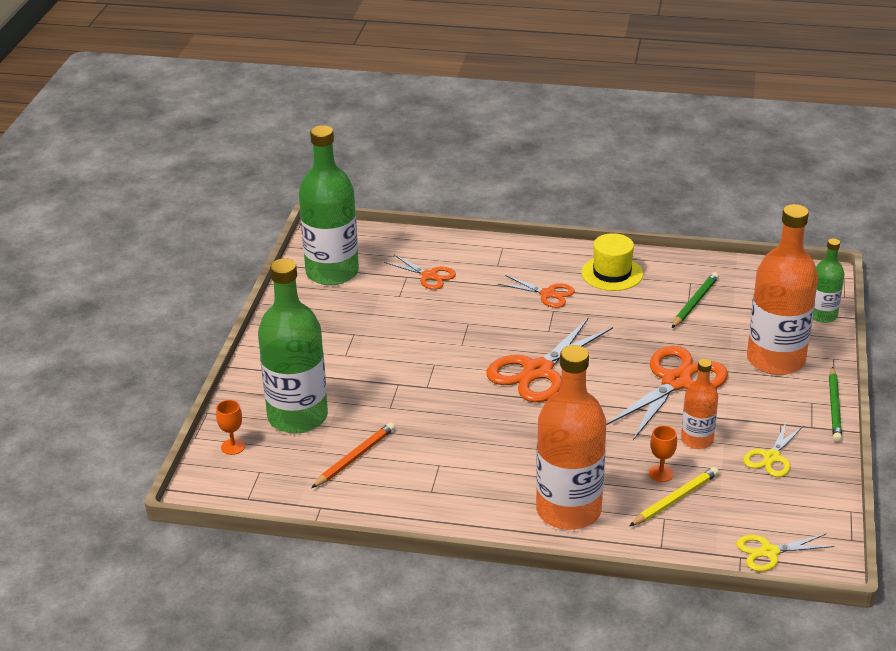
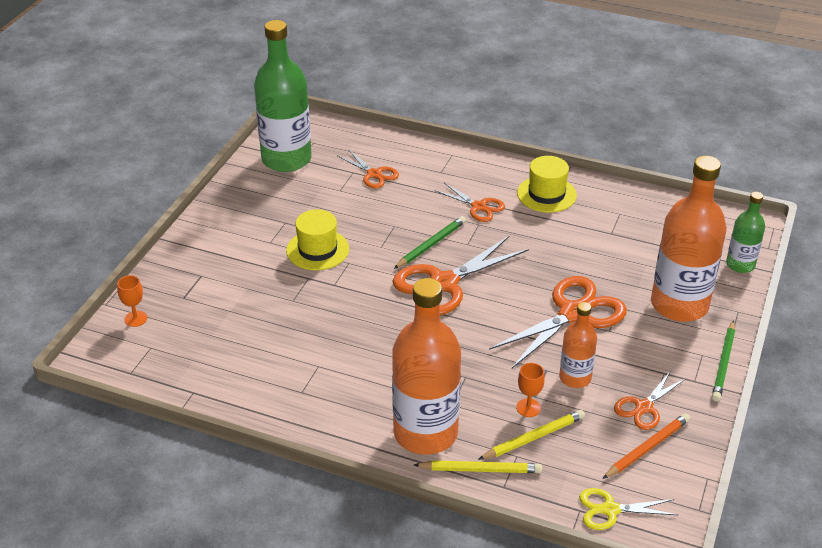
camera: 10 degrees right, 5 degrees up
green bottle [258,258,328,433] -> none
orange pencil [312,422,395,488] -> orange pencil moved to [602,413,690,479]
green pencil [672,272,719,328] -> green pencil moved to [394,216,466,269]
yellow scissors [743,420,804,477] -> orange scissors [614,370,685,430]
none -> yellow hat [286,209,349,270]
none -> yellow pencil [414,460,542,473]

